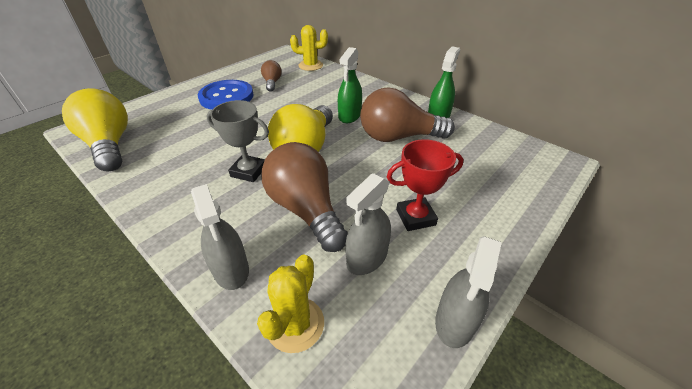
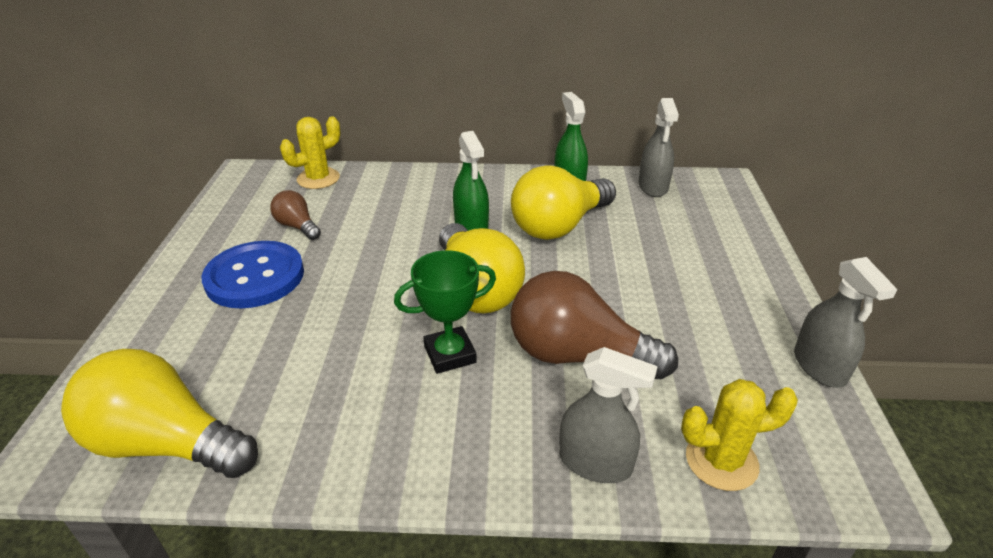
camera: 40 degrees left, 5 degrees down
grey trophy [206,100,269,182] -> green trophy [394,250,496,374]
yellow cactus [257,255,324,353] -> yellow cactus turned 75 degrees counterclockwise [681,379,798,491]
grey spray bottle [345,173,391,275] -> grey spray bottle moved to [638,98,679,197]
brown light bulb [360,87,455,142] -> yellow light bulb [511,165,616,240]
red trophy [387,139,464,231] -> none

